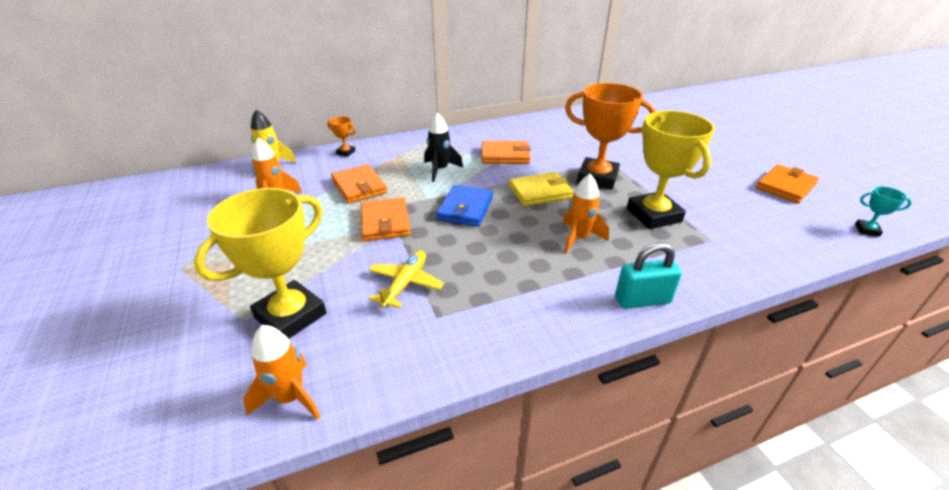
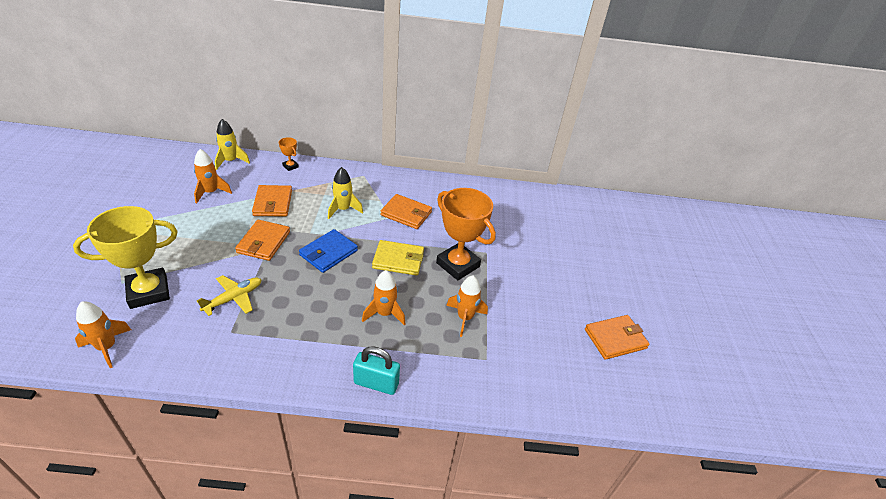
camera: 20 degrees right, 5 degrees up
black rocket [424,113,463,182] -> yellow rocket [328,167,363,219]
yellow trophy [627,111,715,229] -> orange rocket [446,275,488,337]
turquoise trophy [855,186,912,237] -> none

